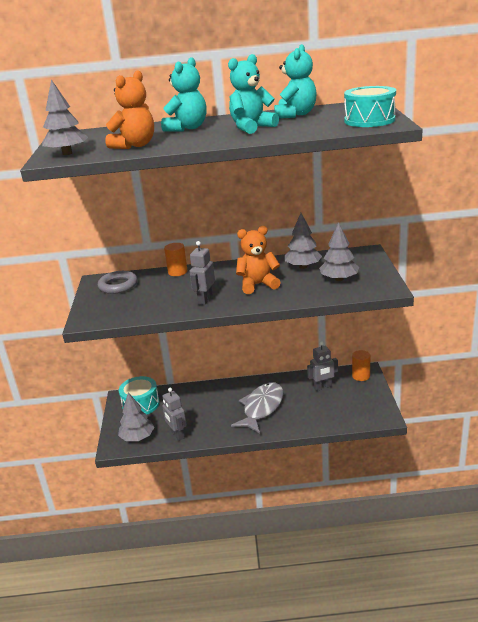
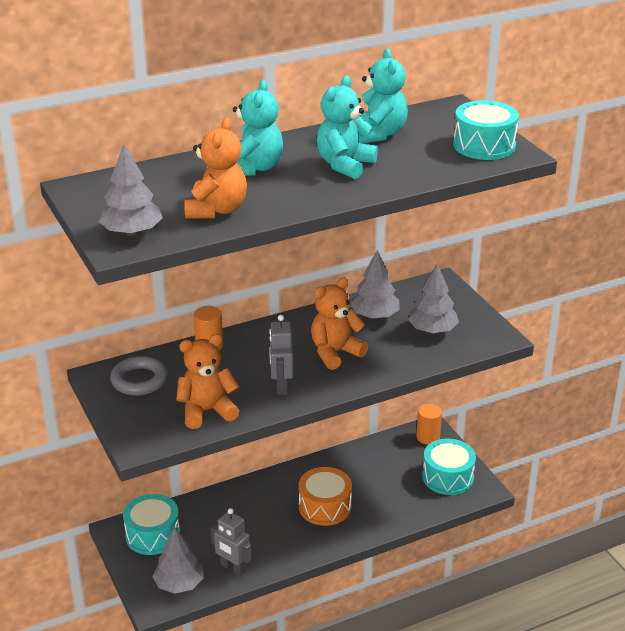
camera: 25 degrees left, 5 degrees up
grey fish [231,382,284,433] -> orange drum [299,467,352,526]
grey robot [307,342,338,391] -> none
none -> orange teddy bear [176,334,239,429]
none -> turquoise drum [422,439,476,495]

